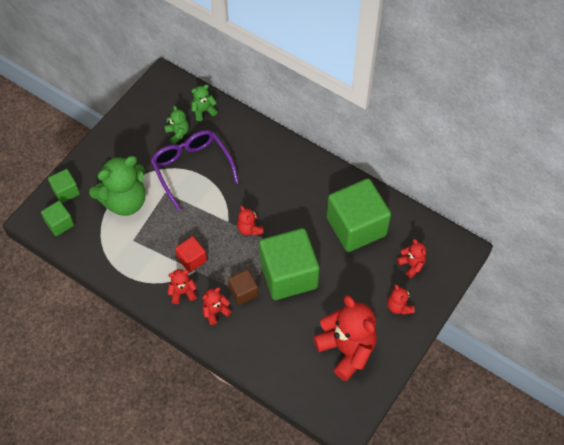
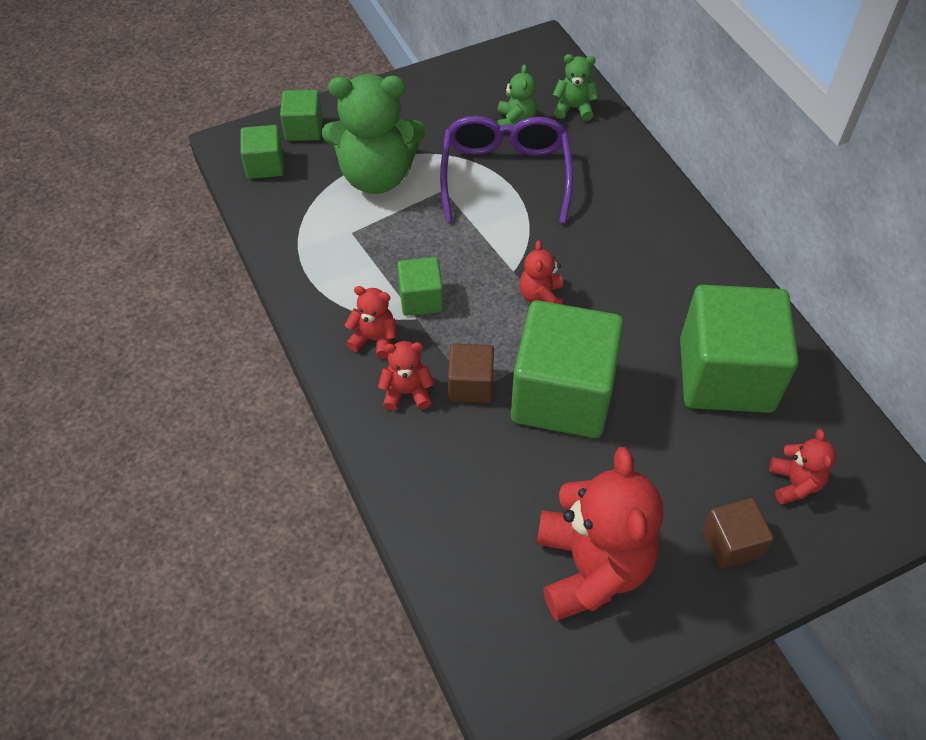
camera: 30 degrees right, 5 degrees down
red cube [175,236,207,273] -> green cube [397,257,443,316]
red teddy bear [388,284,415,315] -> brown cube [702,498,774,569]

